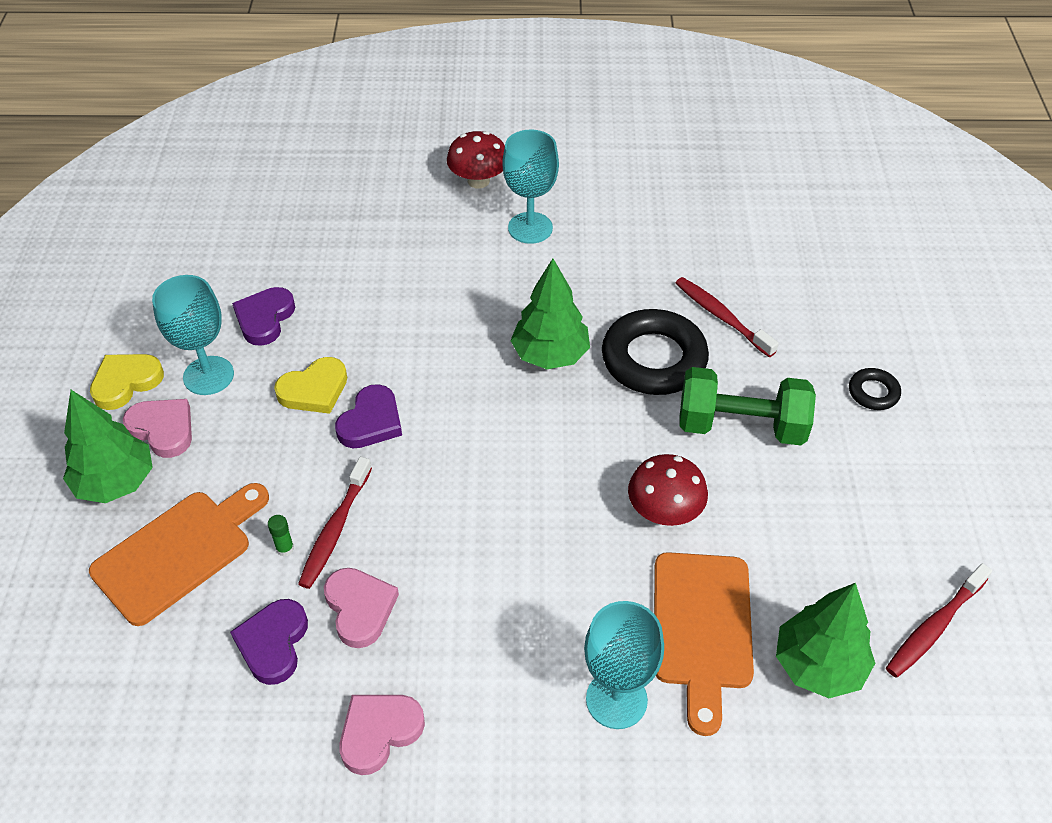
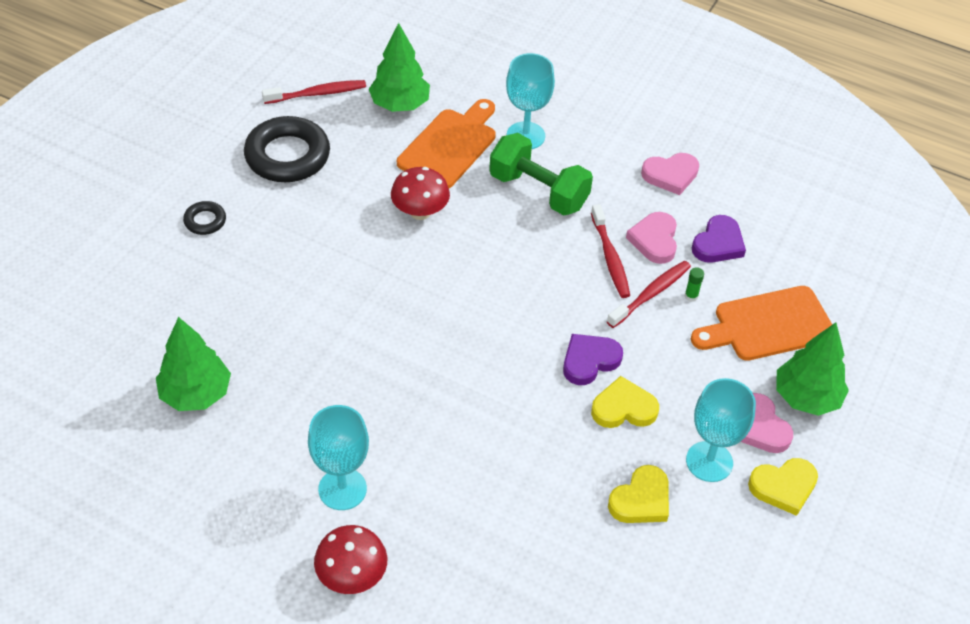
camera: 155 degrees left, 0 degrees up
purple heart [232,287,295,346] -> yellow heart [608,465,669,523]
green tree [511,259,590,369] -> green tree moved to [156,317,231,411]
black ring [602,309,709,395] -> black ring moved to [244,116,330,182]
red toothbrush [676,277,779,357] -> red toothbrush moved to [591,204,630,298]
green dumbbell [679,367,816,445] -> green dumbbell moved to [489,133,593,215]

